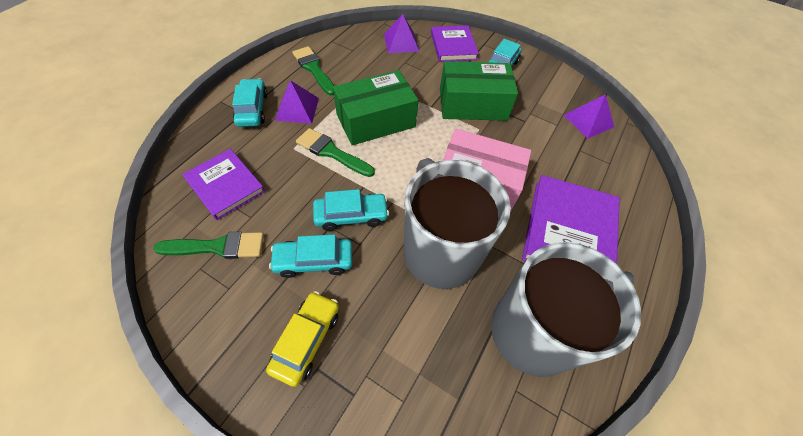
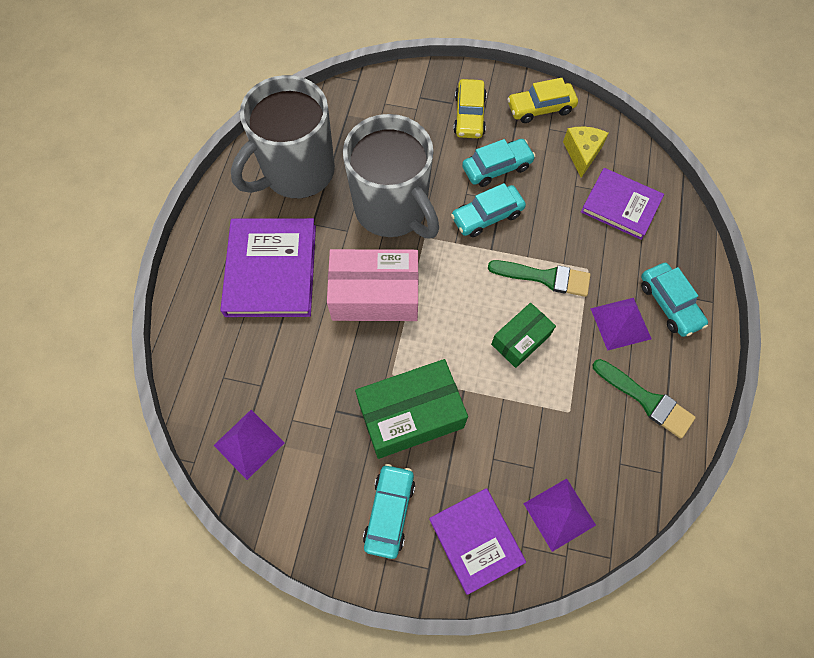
camera: 165 degrees right, 10 degrees up
green brush [153,232,264,259] -> yellow cheese [563,127,609,178]
green box [333,70,419,145] -> green box [491,303,556,368], size x0.59
none -> yellow car [507,78,578,123]

